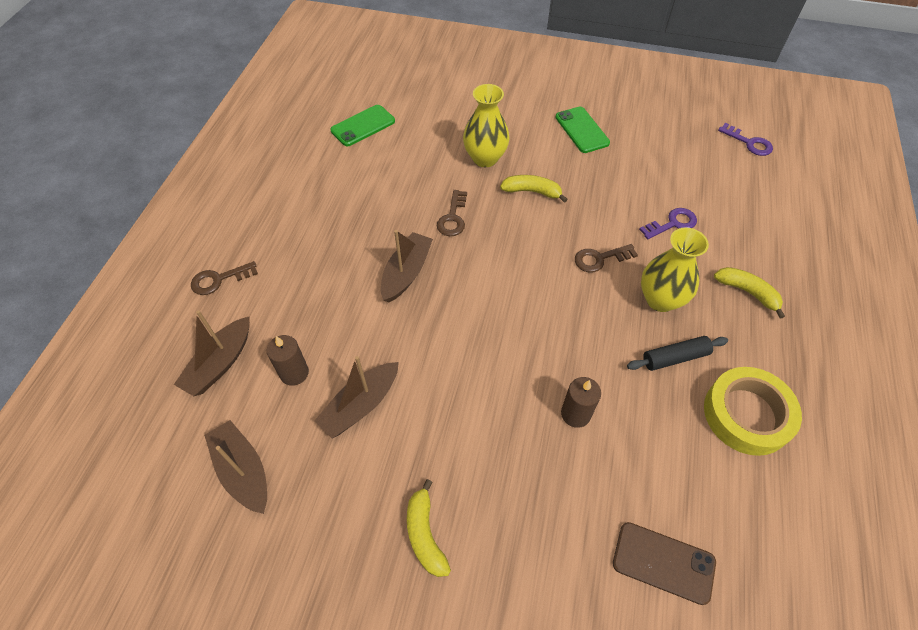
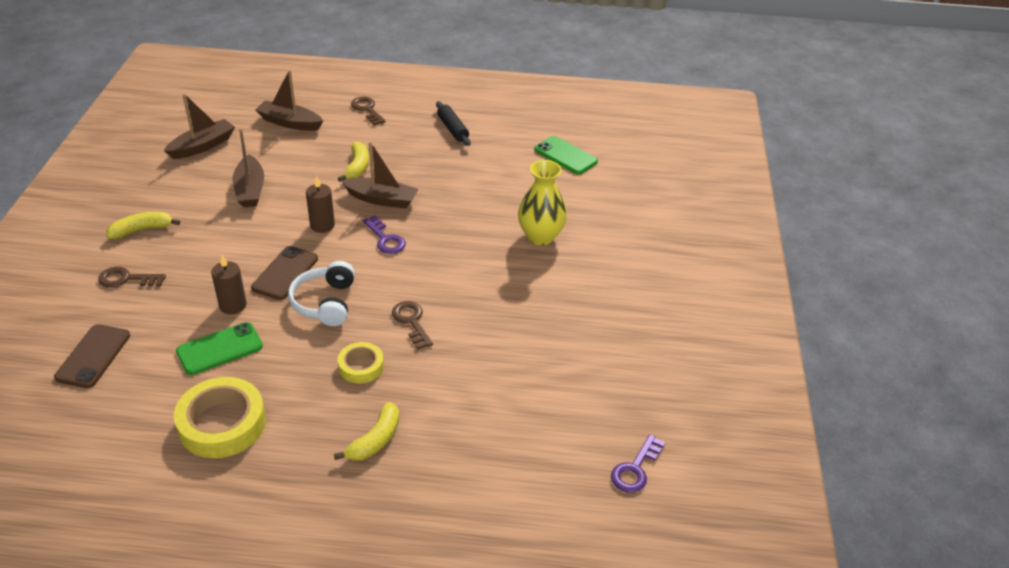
camera: 80 degrees right, 15 degrees down
brown candle [267,335,309,386] -> brown candle moved to [306,176,335,233]
brown boat [314,356,399,439] -> brown boat turned 135 degrees counterclockwise [233,128,264,207]
brown key [437,190,467,236] -> brown key moved to [98,267,166,288]
yellow banana [500,175,568,203] -> yellow banana moved to [338,141,369,182]
green phone [555,107,610,153] -> green phone moved to [176,322,263,375]
black rolling pin [627,336,728,371] -> black rolling pin moved to [436,101,471,146]
purple key [639,208,697,240] -> purple key moved to [363,215,406,254]
yellow vase [641,228,709,312] -> yellow tape [338,342,384,383]
none -> brown phone [251,246,318,300]
none -> white headphones [288,261,355,326]

